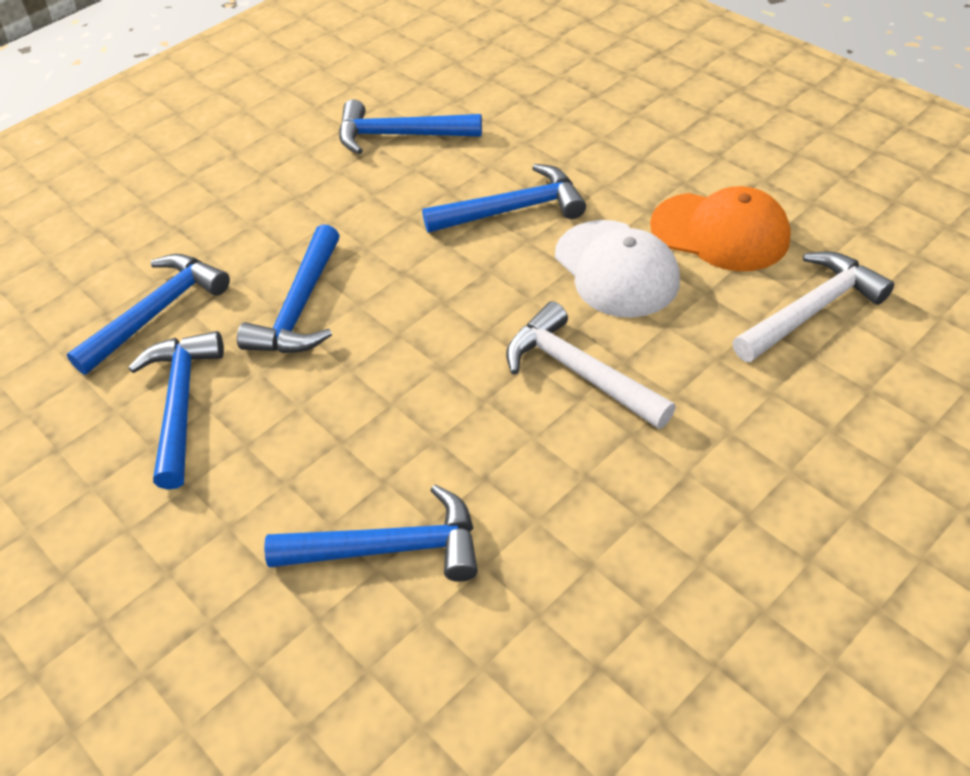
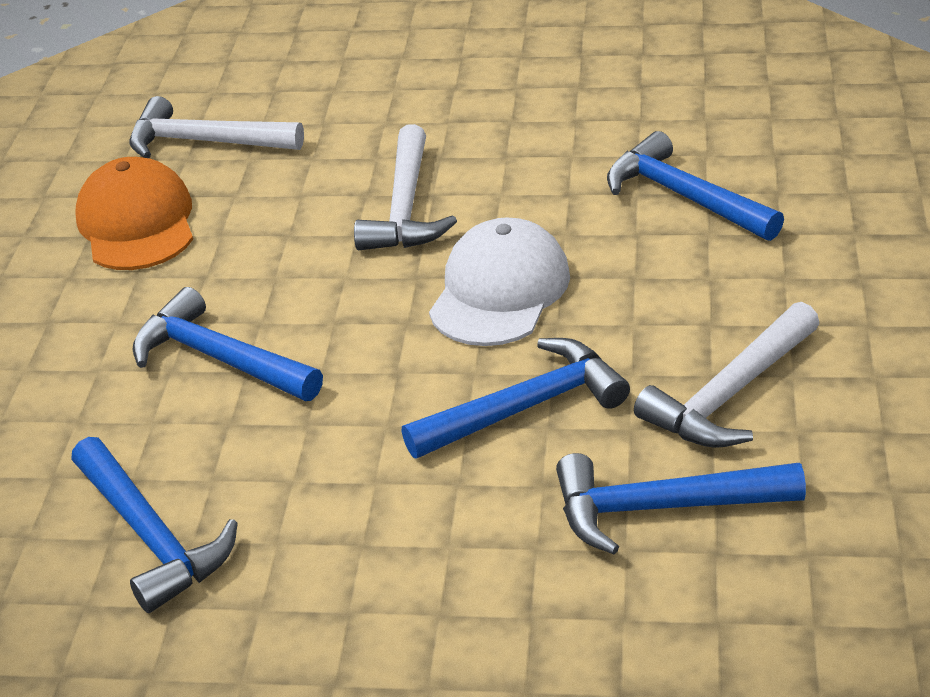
camera: 130 degrees left, 10 degrees down
blue hammer [128,331,224,490] -> white hammer [634,302,819,448]
white cap [555,220,680,318] -> white cap moved to [429,217,570,346]

